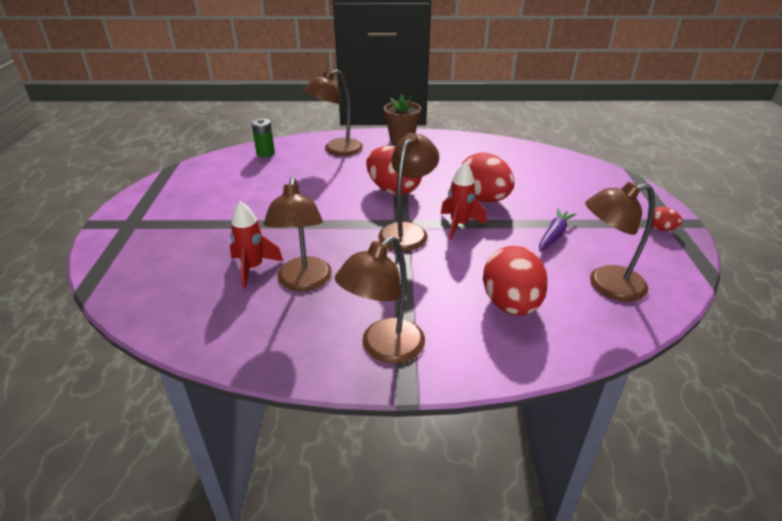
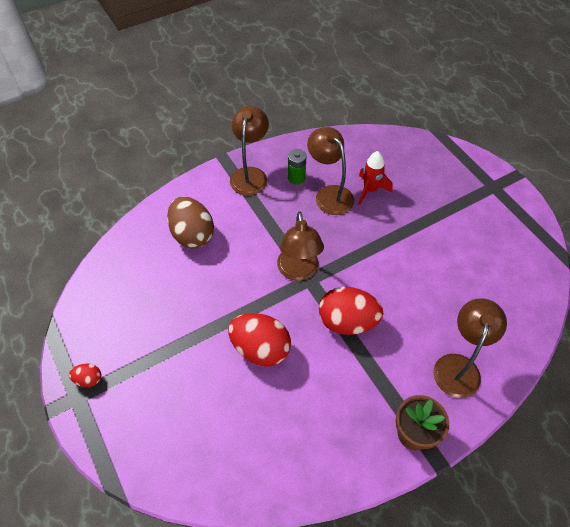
camera: 150 degrees right, 20 degrees up
green battery [251,118,275,157] -> green battery moved to [288,149,306,184]
red rocket [441,162,486,240] -> none
red egg [483,246,548,316] -> brown egg [167,196,214,249]
purple carrot [539,208,576,252] -> none
brown lamp [585,182,655,302] -> none

